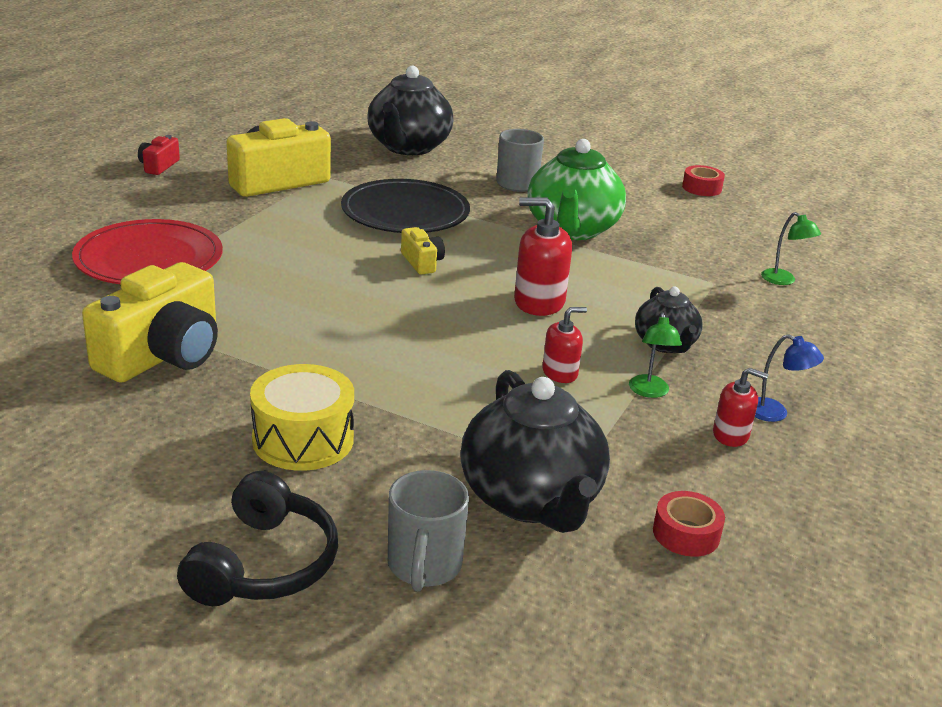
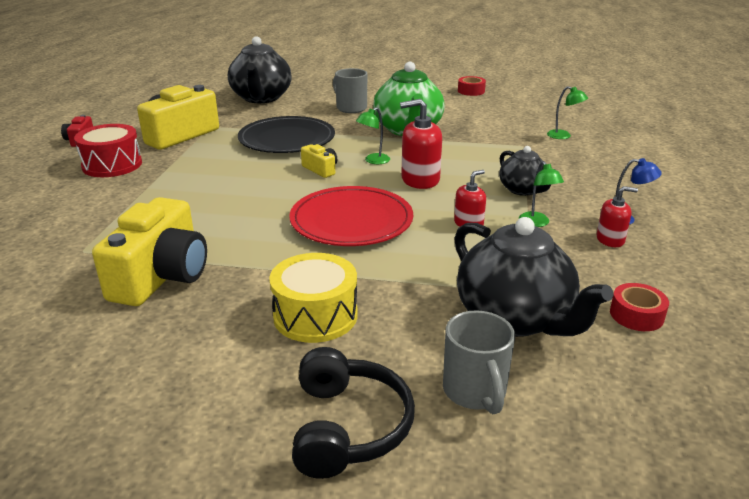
camera: 15 degrees left, 0 degrees up
red plate [72,219,223,284] -> red plate moved to [289,186,413,246]
none -> red drum [74,124,142,177]
none -> green lamp [356,107,390,164]

